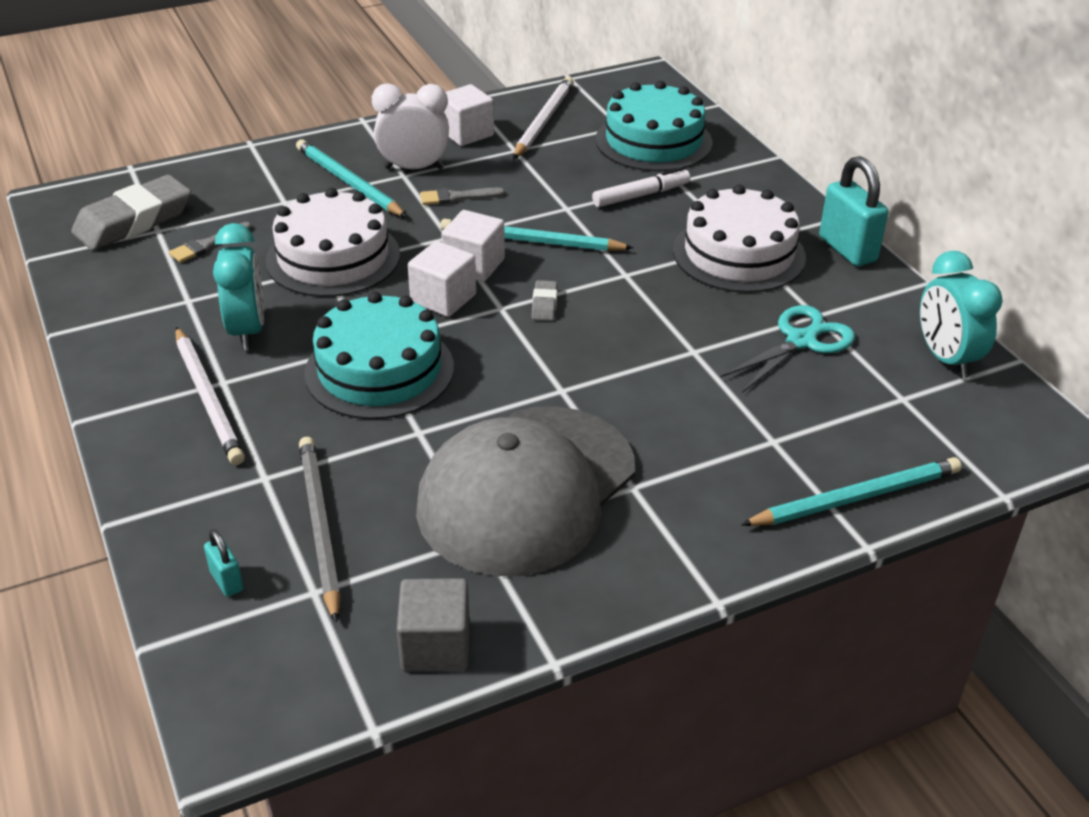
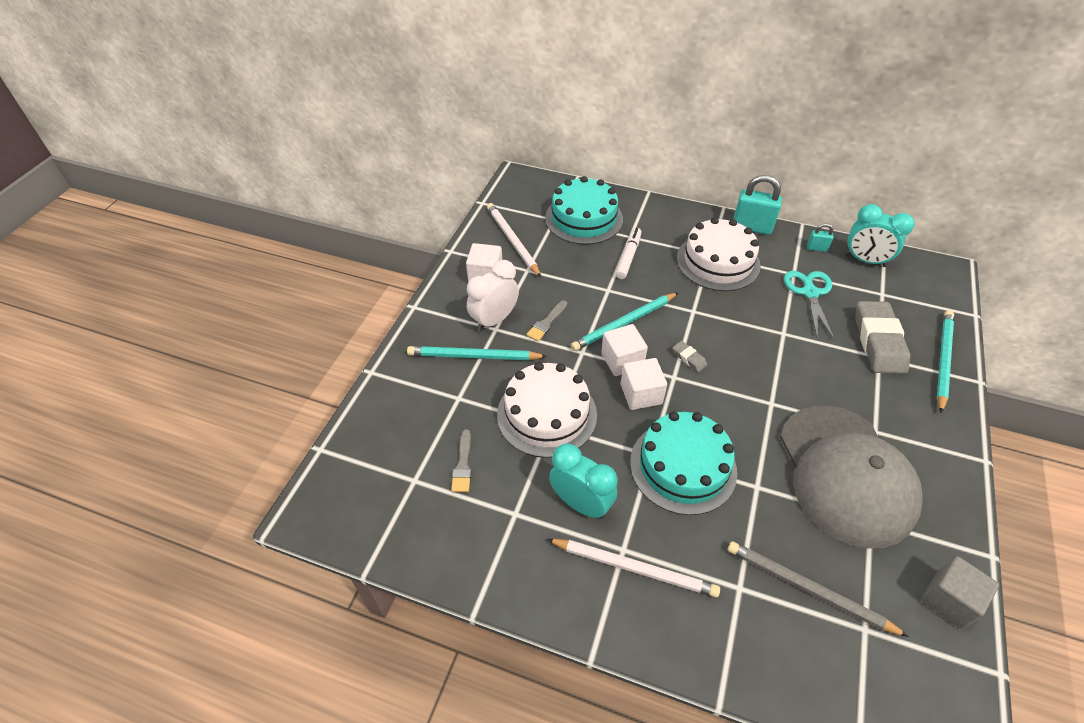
camera: 45 degrees left, 10 degrees up
grey eraser [71,175,191,250] -> grey eraser moved to [855,301,910,374]
turquoise padlock [204,529,244,597] -> turquoise padlock moved to [807,223,833,252]

